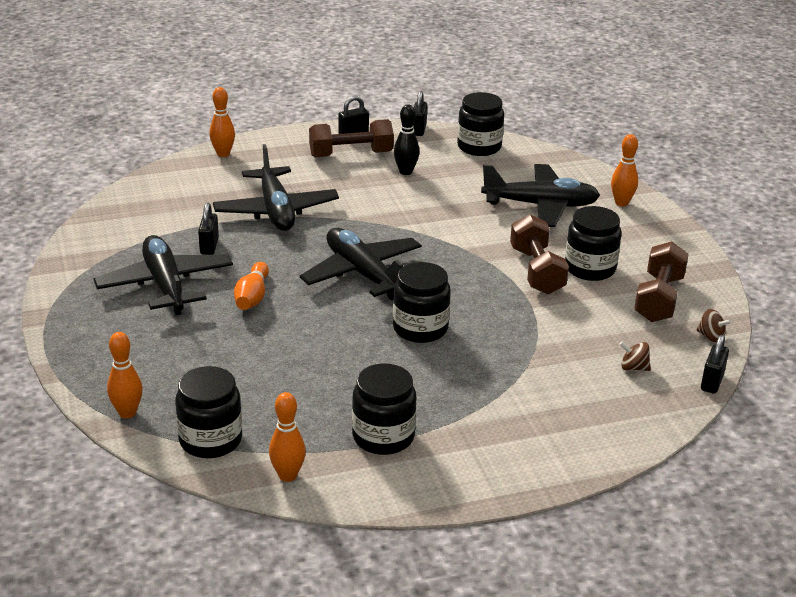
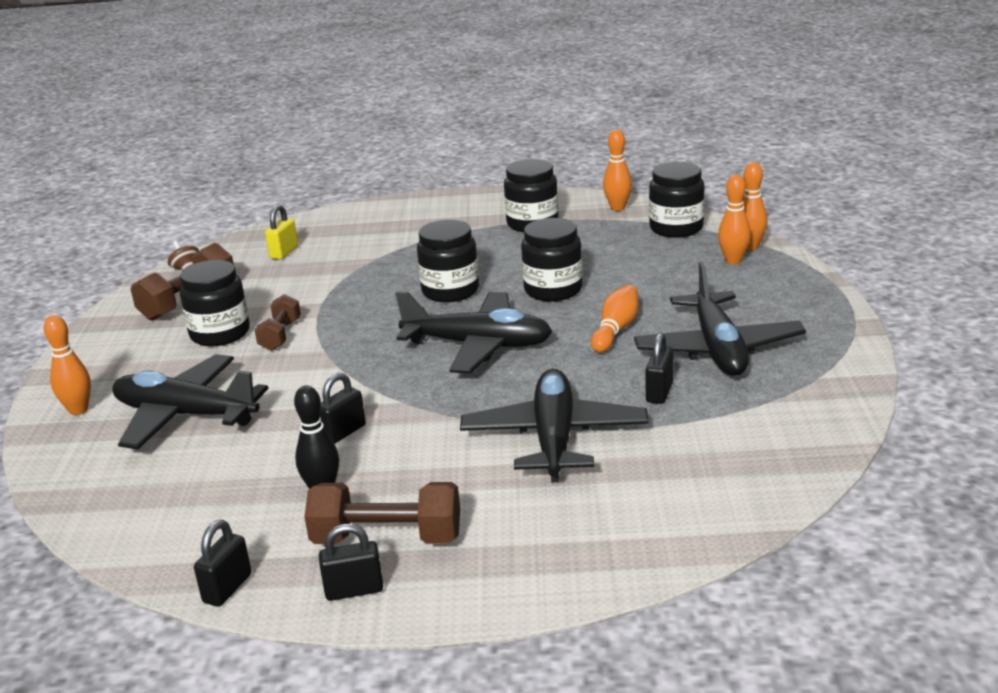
camera: 160 degrees left, 5 degrees down
orange bowling pin [209,87,235,157] -> orange bowling pin moved to [718,175,751,264]
black plane [300,228,422,300] -> black plane turned 60 degrees counterclockwise [395,291,552,374]
black jar [457,92,504,156] -> black jar moved to [521,218,583,301]
brown dumbbell [510,214,569,294] -> brown dumbbell [255,294,301,351], size x0.63
brown spinning top [619,341,651,371] -> yellow padlock [265,205,298,260]
black padlock [701,335,729,394] -> black padlock moved to [320,373,366,444]

